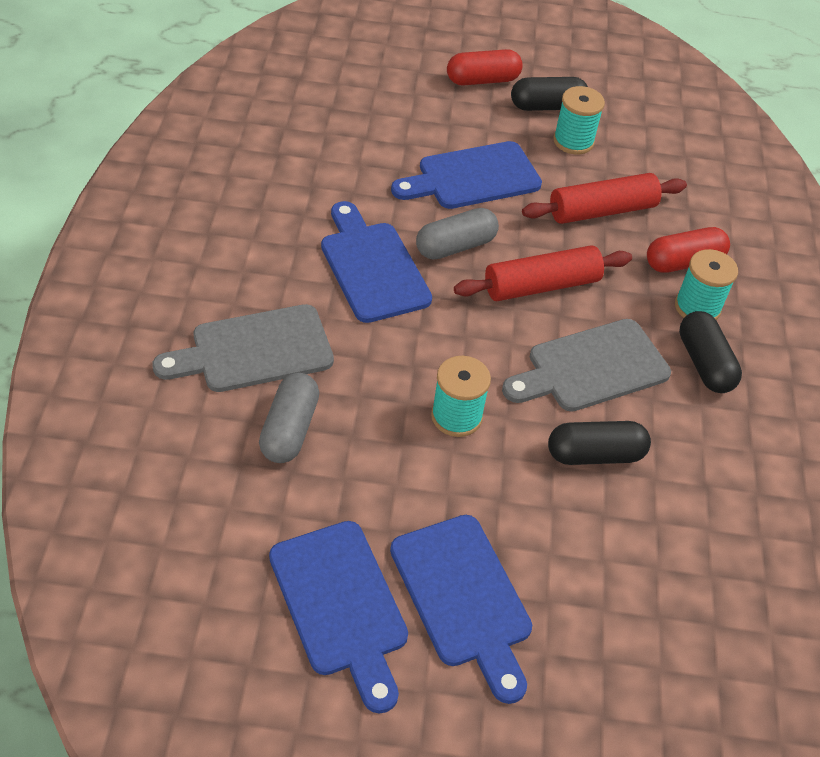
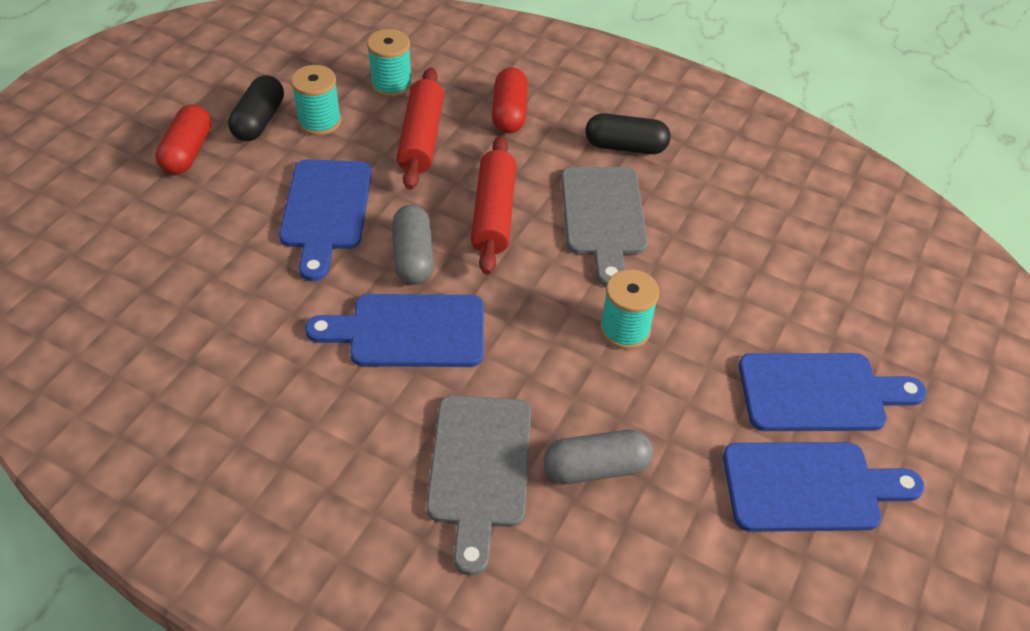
camera: 65 degrees left, 0 degrees up
grey capsule [259,373,319,463] -> grey capsule turned 45 degrees counterclockwise [544,430,653,484]
black capsule [548,421,651,465] -> none
turquoise spool [675,249,738,320] -> turquoise spool moved to [367,29,412,97]

